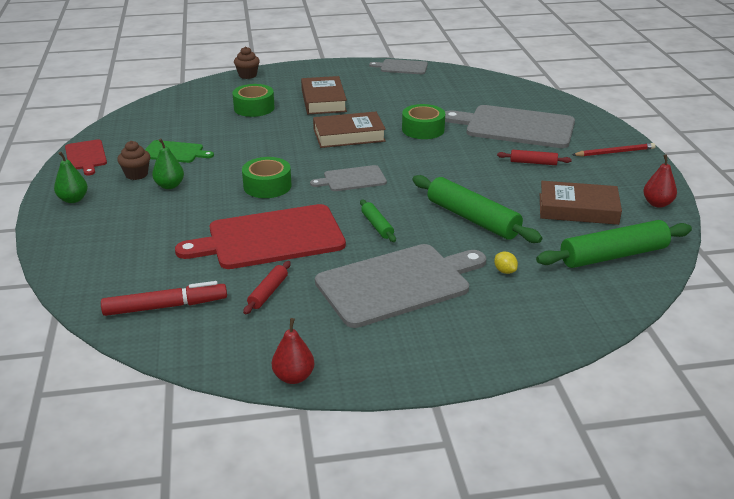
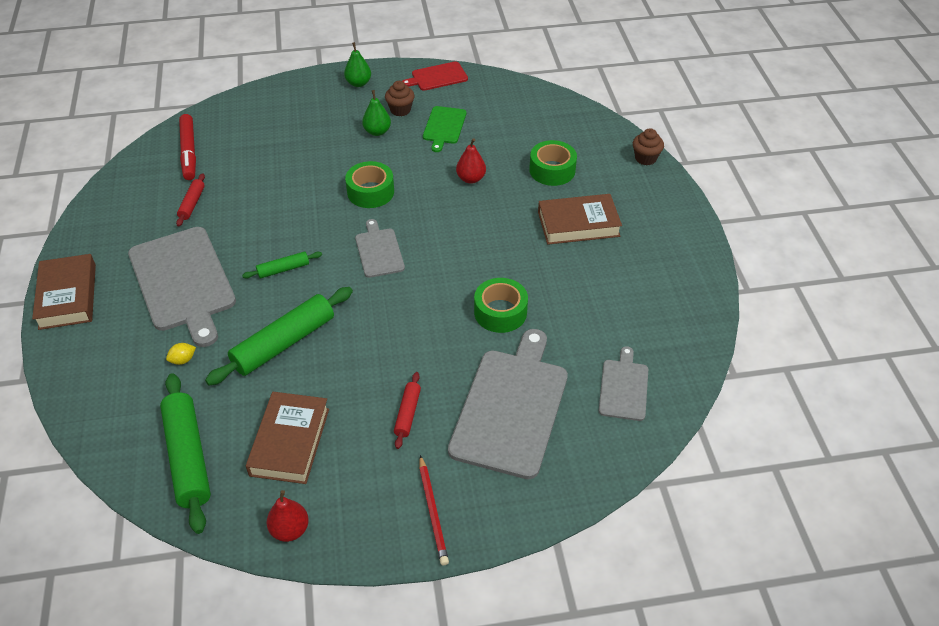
camera: 90 degrees right, 15 degrees up
red cutting board [175,204,346,269] -> none
red rolling pin [243,261,290,314] -> red rolling pin turned 75 degrees clockwise [176,173,205,227]
red pear [272,318,314,384] -> red pear moved to [456,138,486,184]
brown book [313,112,386,148] -> brown book moved to [32,254,96,330]
grey cutting board [369,59,428,74] -> grey cutting board moved to [599,346,648,421]

